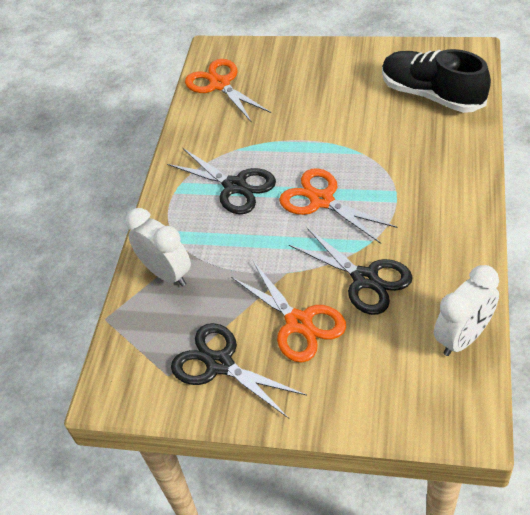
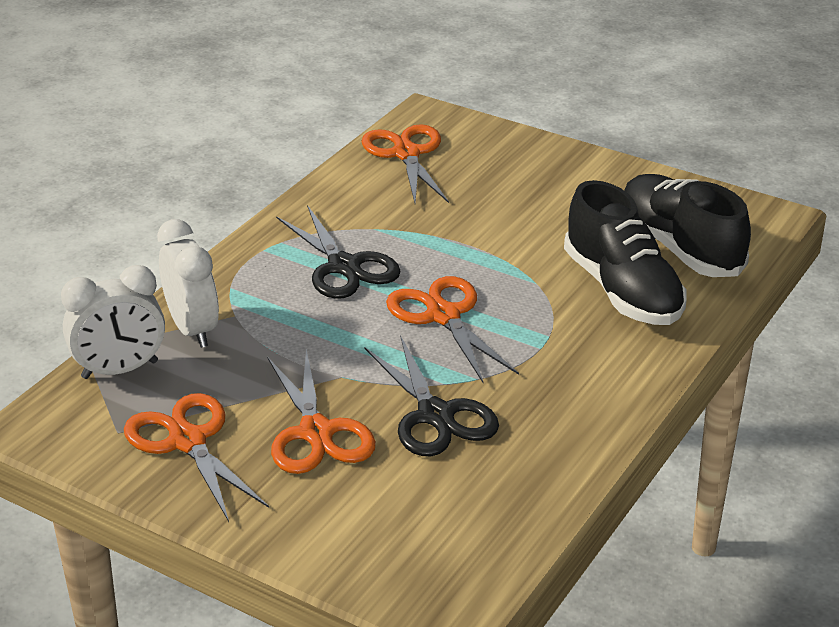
camera: 15 degrees right, 15 degrees down
black scissors [171,323,307,418] -> orange scissors [124,393,269,522]
white clock [434,265,499,356] -> white clock moved to [61,265,165,379]
none -> black shoe [564,180,687,325]

